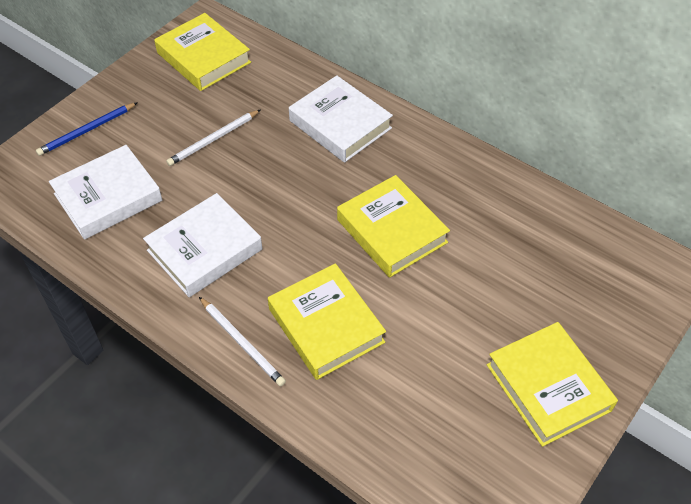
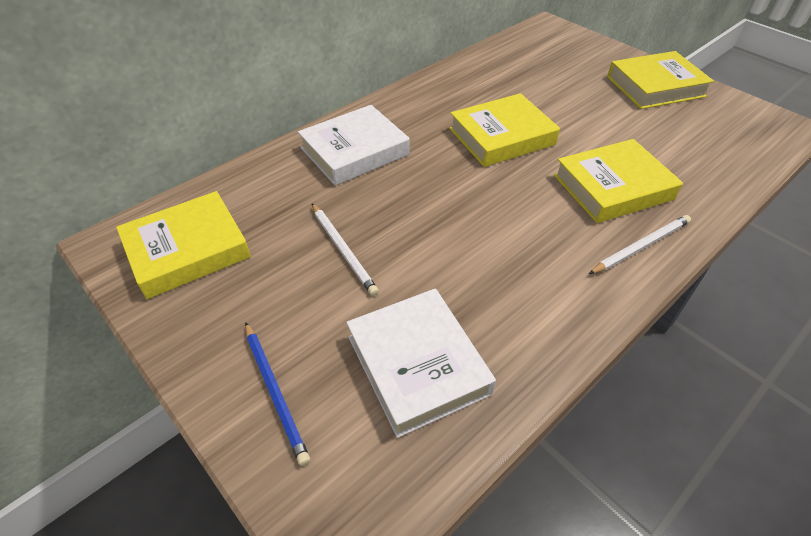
camera: 80 degrees left, 5 degrees down
white book [143,193,262,297] -> none

